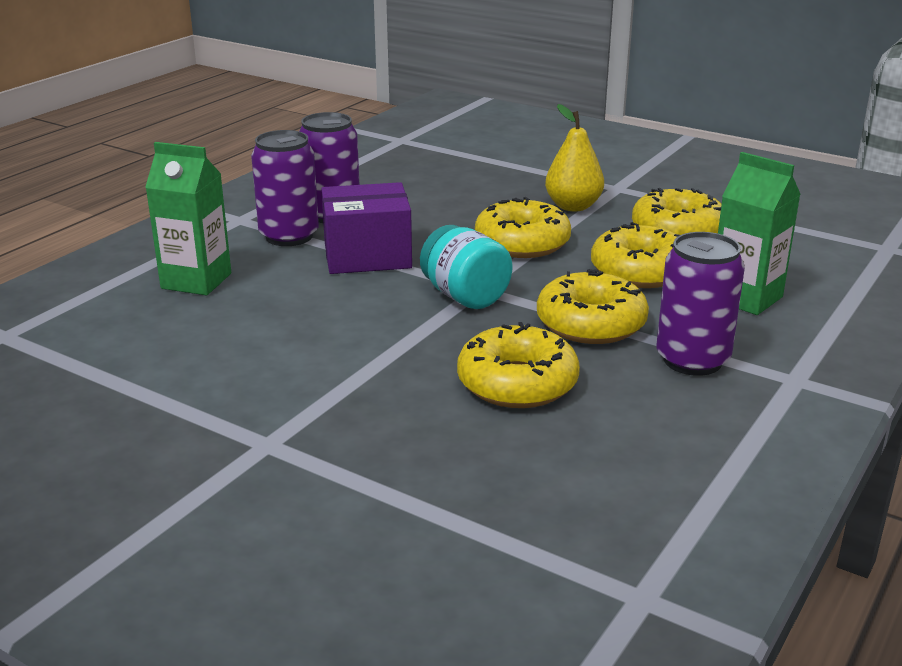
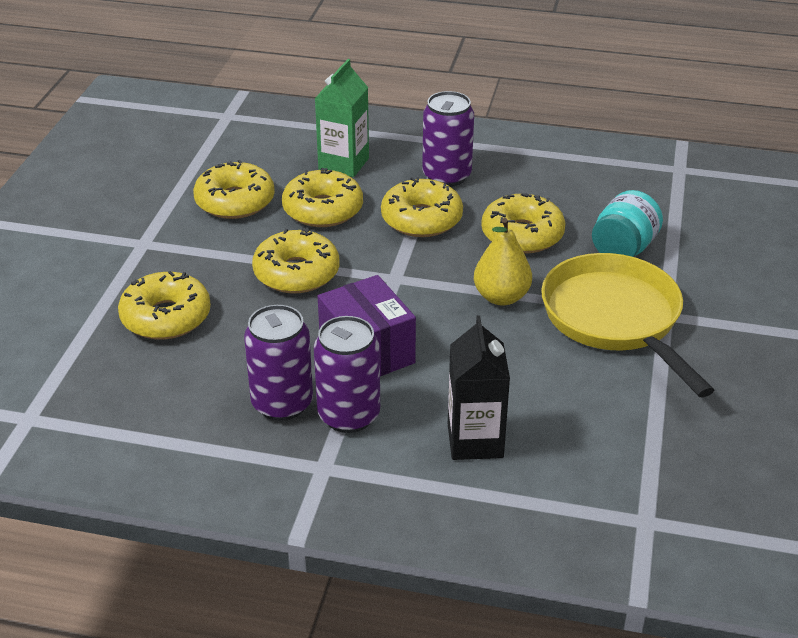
camera: 110 degrees left, 10 degrees up
green carton [145,142,231,295] -> black carton [448,316,510,460]
turquoise jar [420,225,513,309] -> turquoise jar moved to [592,190,663,257]
yellow pear [545,104,604,211] -> yellow pear moved to [474,218,532,306]
none -> yellow donut [118,271,211,340]
none -> yellow pan [541,253,714,397]

